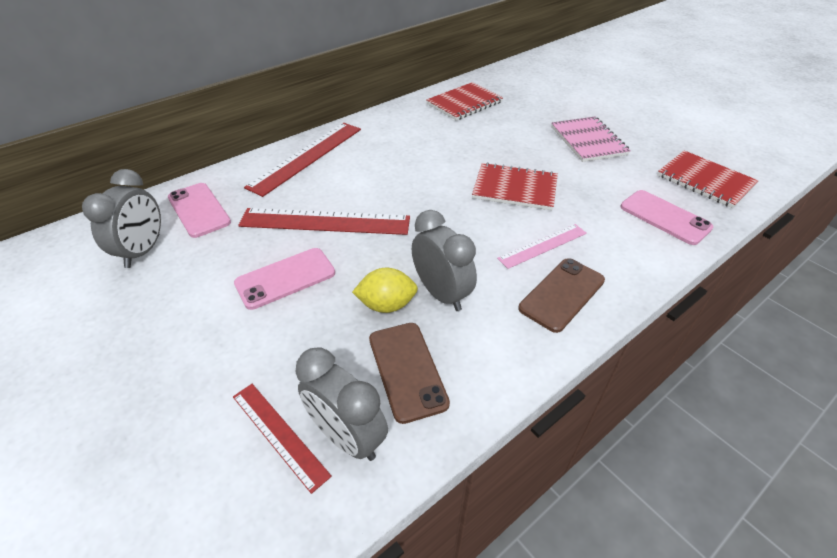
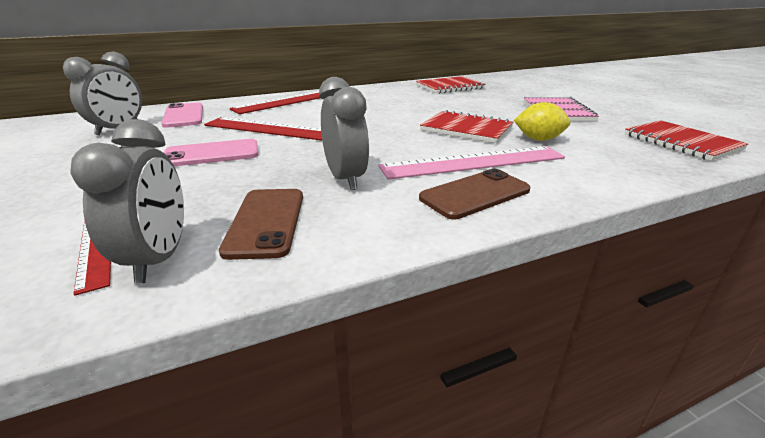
camera: 15 degrees right, 15 degrees down
grey clock [296,348,388,461] -> grey clock turned 150 degrees counterclockwise [70,119,184,284]
yellow lemon [352,268,418,313] -> yellow lemon moved to [514,102,570,141]
pink ruler [497,224,587,269] -> pink ruler [378,146,565,179], size x1.74
pink phone [620,190,713,245] -> none

